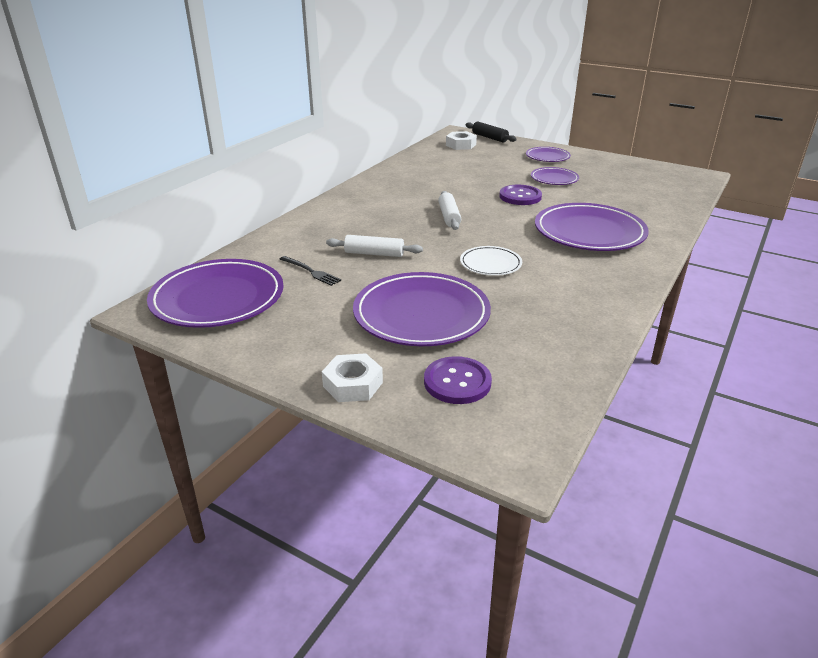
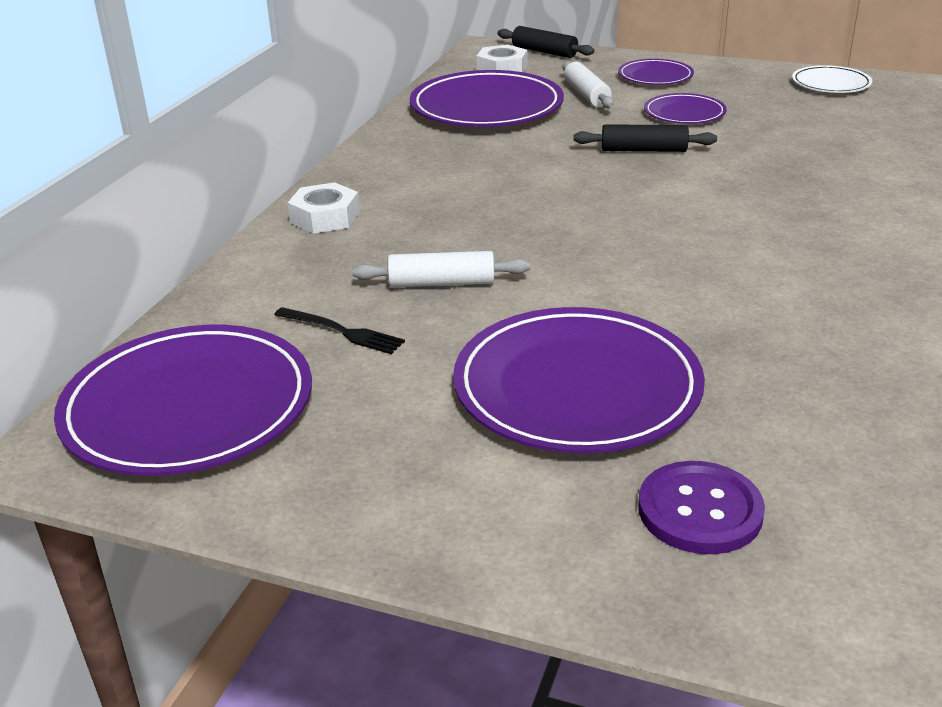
camera: 10 degrees left, 0 degrees up
white nut [322,353,383,402] -> white nut moved to [288,182,360,234]
white rolling pin [438,191,461,230] -> white rolling pin moved to [562,61,614,109]
white plate [460,246,522,276] -> white plate moved to [792,65,873,93]
purple button [499,185,542,205] -> black rolling pin [573,124,717,152]
purple plate [535,203,649,251] -> purple plate moved to [410,70,564,127]

